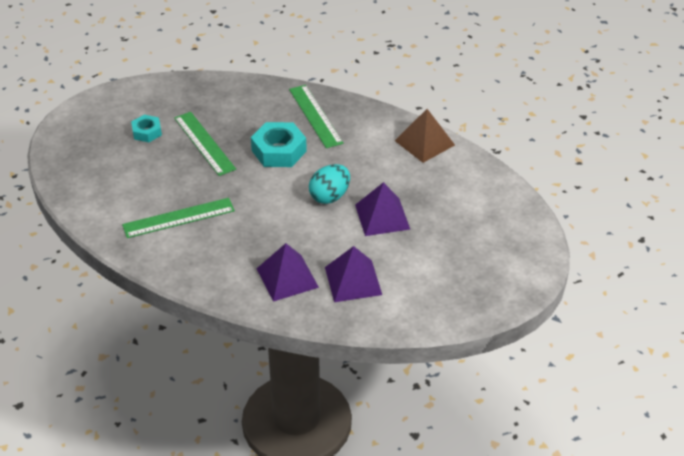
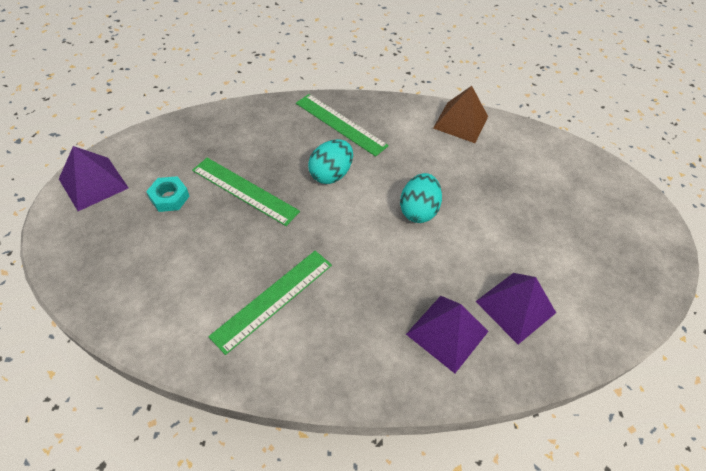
camera: 30 degrees left, 10 degrees up
turquoise nut [251,122,307,167] -> turquoise egg [308,139,353,184]
purple pyramid [355,182,410,236] -> purple pyramid moved to [59,146,128,211]

